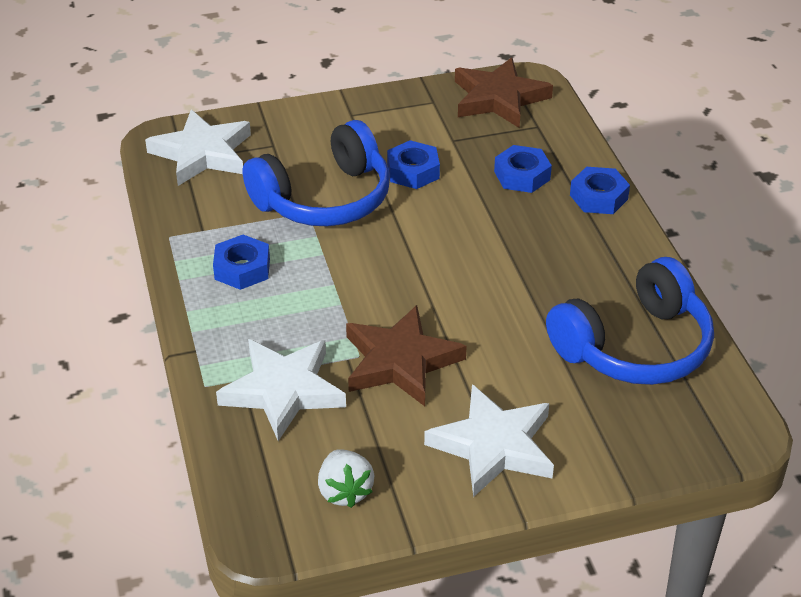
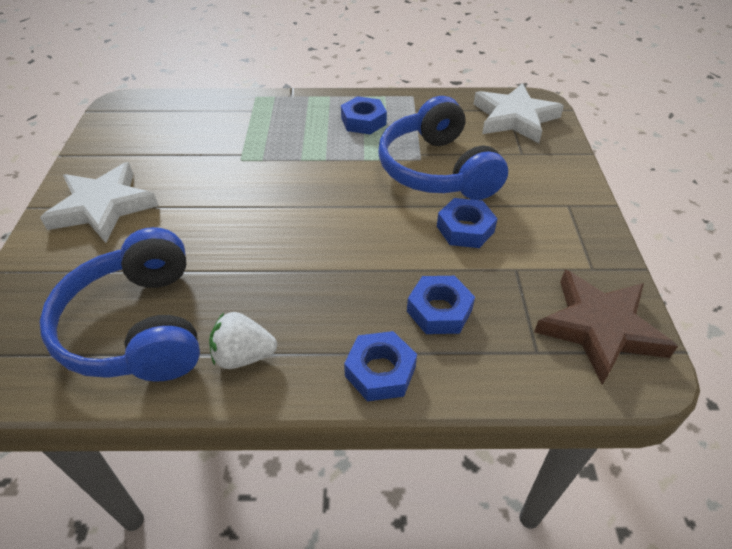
camera: 105 degrees right, 5 degrees up
white star [216,339,346,441] -> none
white strawberry [318,449,374,508] -> white strawberry moved to [209,312,277,369]
brown star [346,305,467,406] -> none

